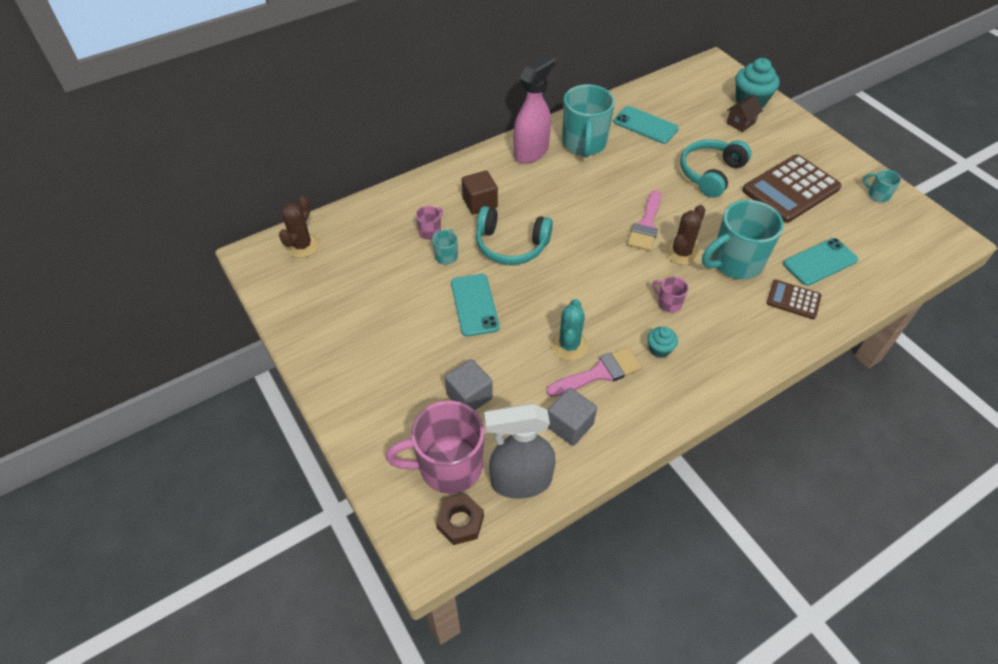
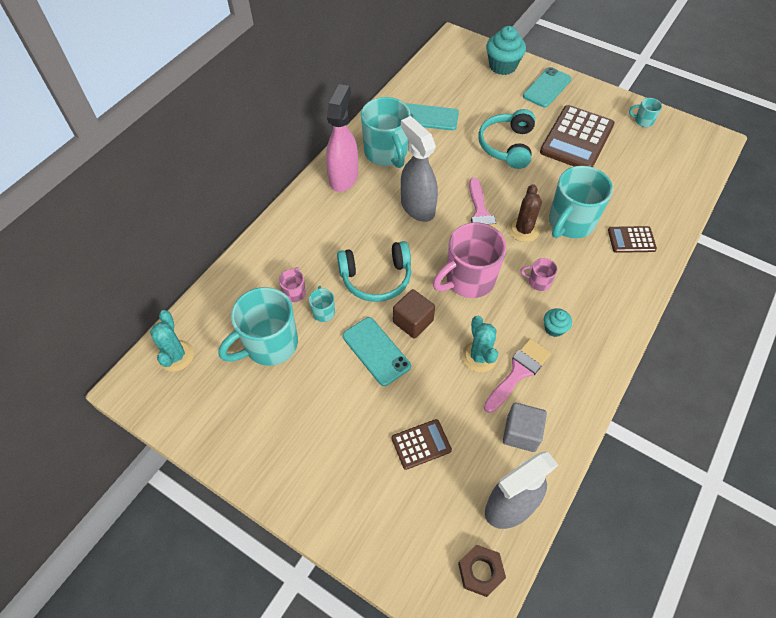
camera: 25 degrees left, 5 degrees up
brown cactus [279,196,319,258] -> turquoise cactus [150,310,194,372]
pink mug [386,400,484,494] -> pink mug moved to [433,222,507,298]
grey cube [445,359,493,410] -> brown calculator [392,419,452,470]
brown cube [461,171,498,215] -> brown cube moved to [393,289,435,339]
brown house [727,95,763,132] -> none
turquoise phone [783,238,858,286] -> turquoise phone moved to [523,67,572,108]
none -> turquoise mug [219,287,298,366]
none -> grey spray bottle [401,116,438,222]

